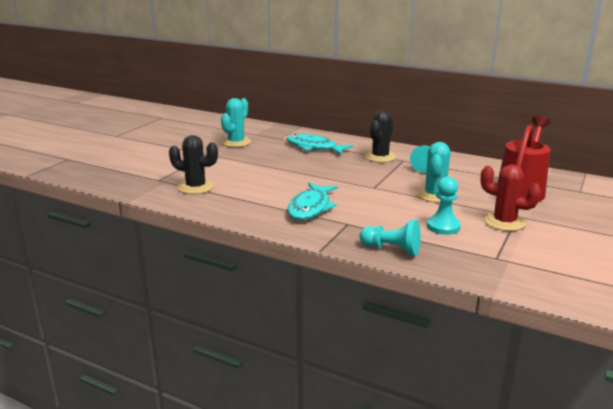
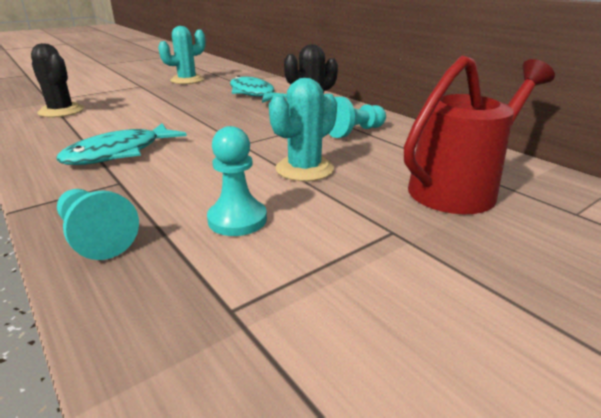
camera: 25 degrees right, 5 degrees up
red cactus [481,164,542,231] -> none

